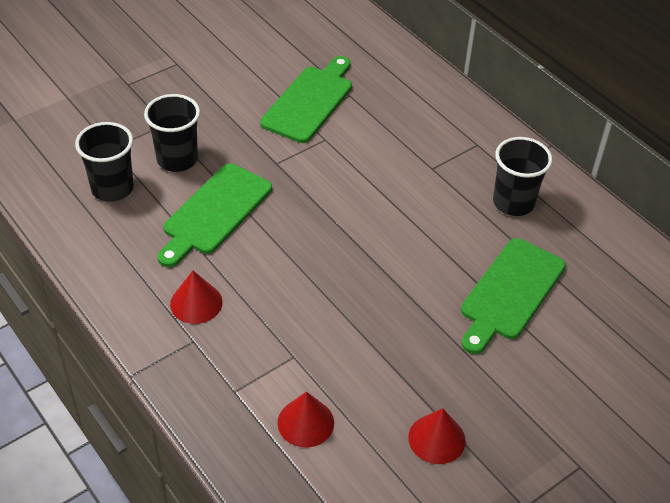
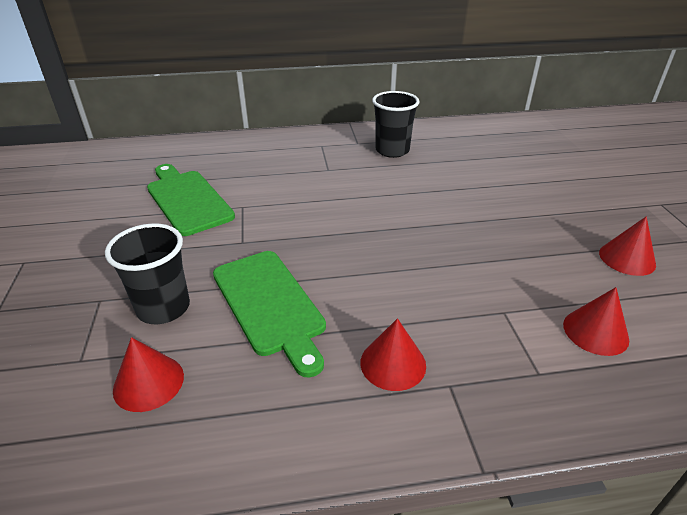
camera: 60 degrees left, 10 degrees down
black cup [75,122,134,202] -> red cone [113,337,184,412]
green cutting board [461,238,566,354] -> none

